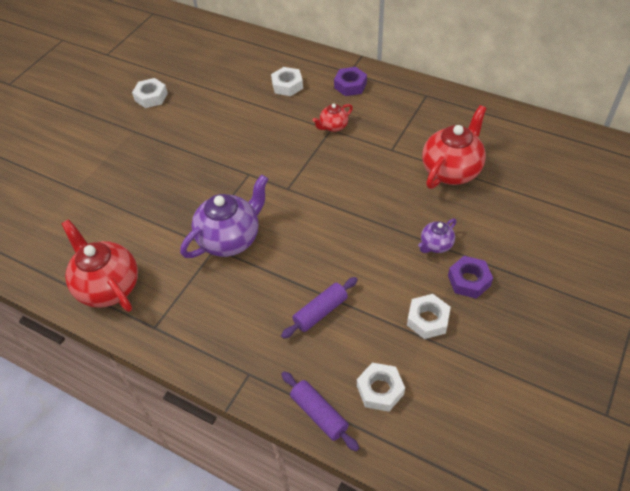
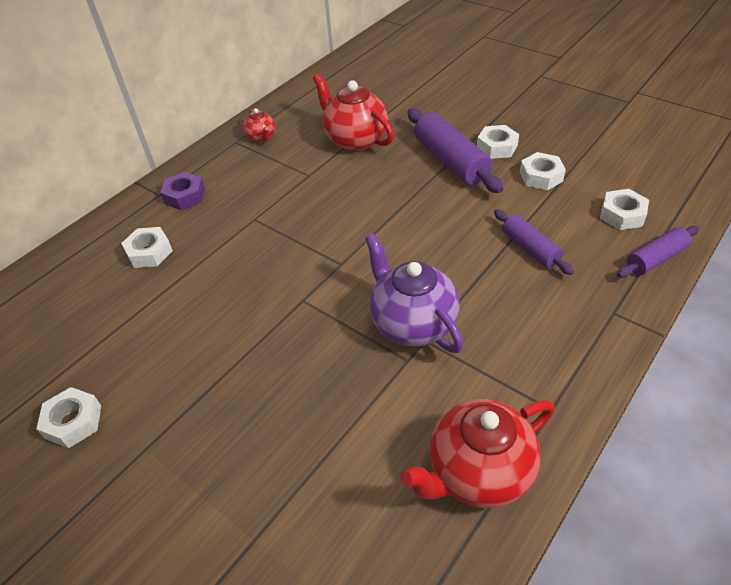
camera: 80 degrees left, 5 degrees down
red teapot [313,104,353,132] -> red teapot moved to [243,108,275,142]
purple teapot [418,218,457,253] -> purple rolling pin [407,109,504,193]
purple nut [448,256,493,299] -> white nut [477,125,519,159]

